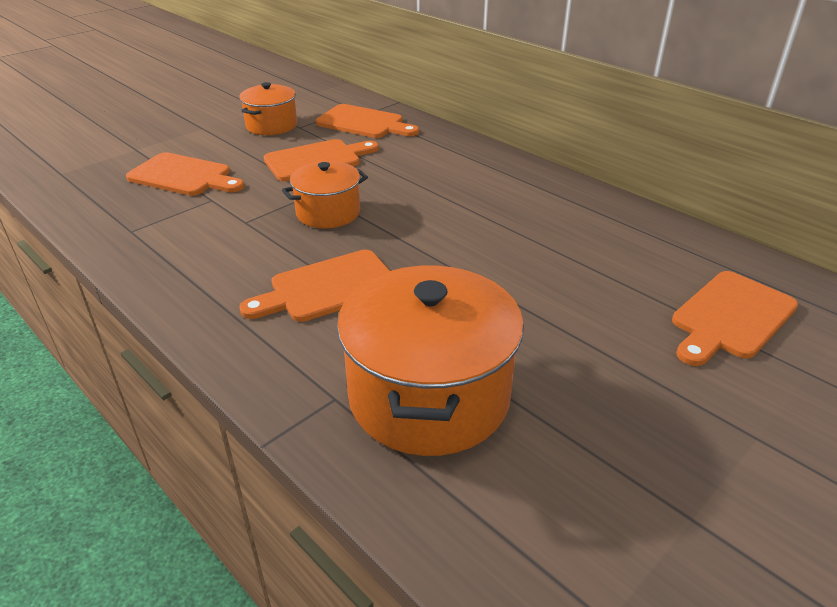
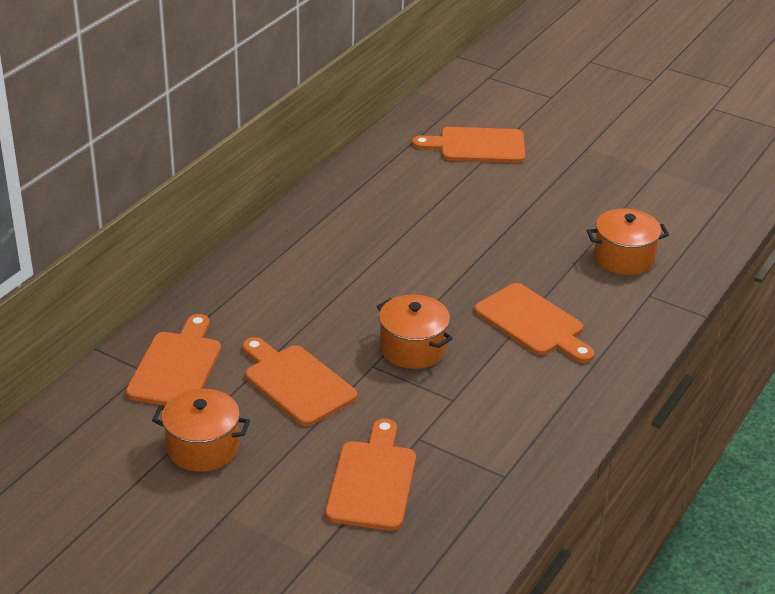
camera: 105 degrees left, 0 degrees up
orange pot [337,265,524,456] -> orange pot [587,209,669,275], size x0.57
orange cutting board [672,271,798,366] -> orange cutting board turned 150 degrees clockwise [412,127,526,163]

